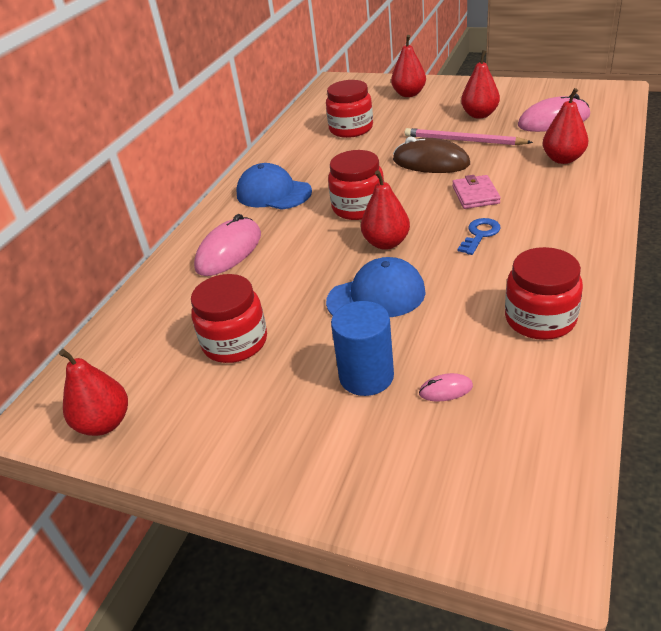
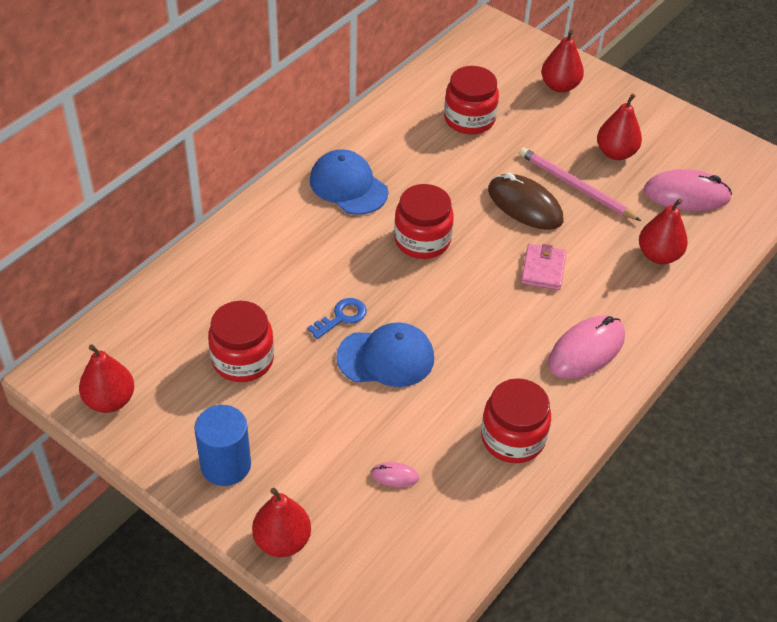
camera: 10 degrees right, 10 degrees up
pink mouse [194,214,261,276] -> pink mouse moved to [548,315,625,379]
blue cylinder [331,301,394,396] -> blue cylinder moved to [194,405,251,486]
red pear [361,170,410,250] -> red pear moved to [252,488,311,557]
blue key [458,218,501,255] -> blue key moved to [307,298,367,339]

